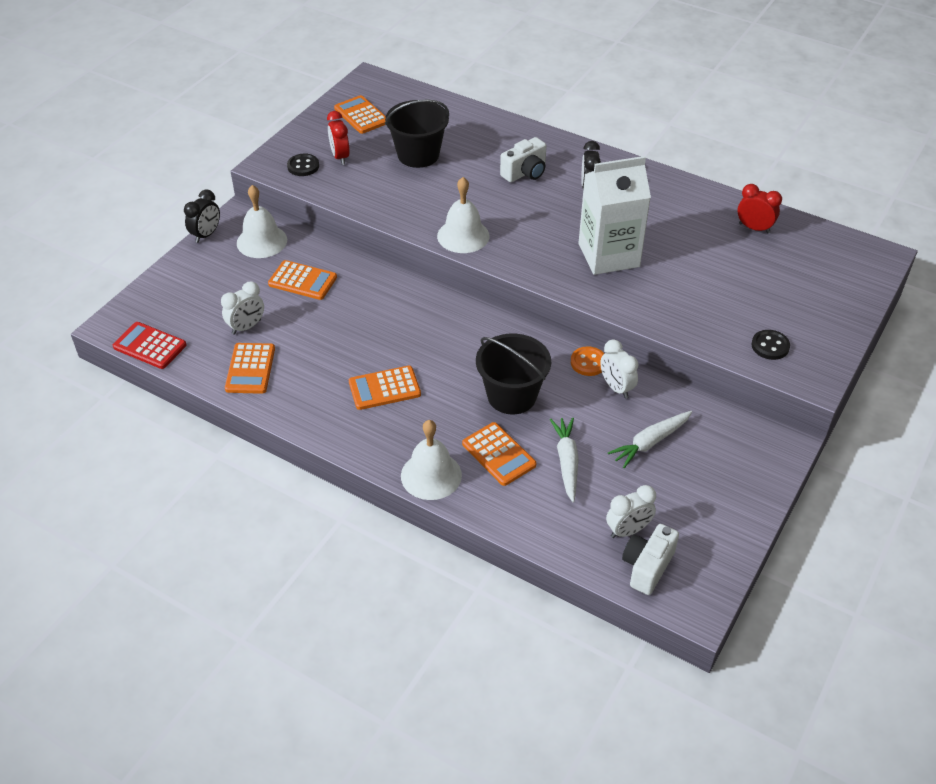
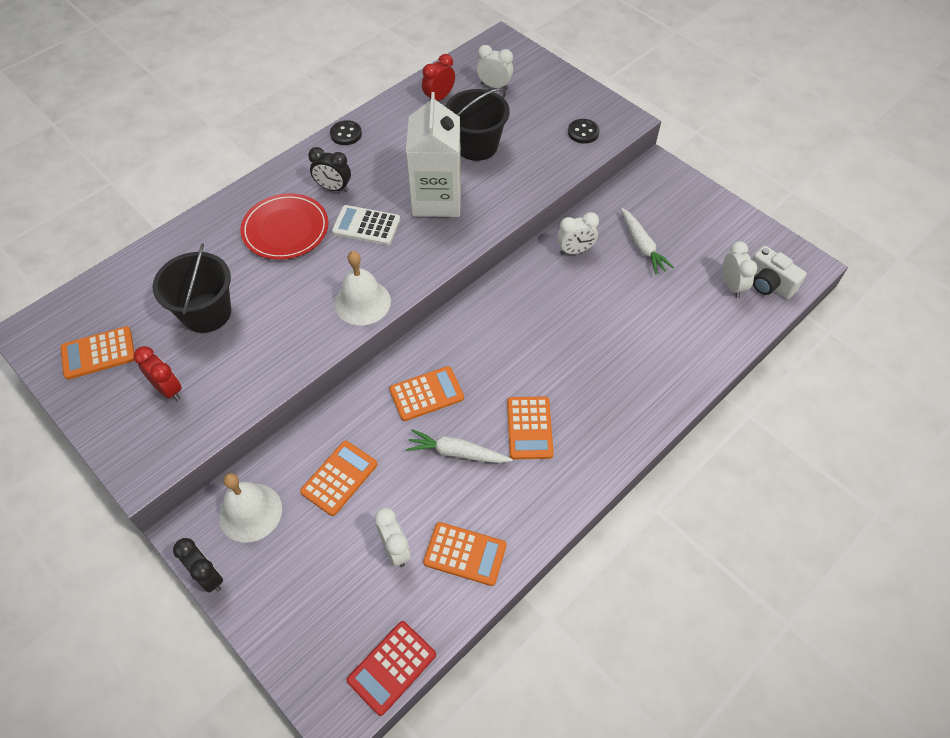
camera: 75 degrees left, 10 degrees up
black button [287,154,319,176] -> black button moved to [330,120,362,145]
red clock [327,111,350,165] -> red clock turned 135 degrees counterclockwise [133,346,182,401]
white bell [401,420,462,500] -> none
orange calculator [462,422,536,486] -> orange calculator moved to [389,366,464,421]
black bucket [476,334,551,414] -> black bucket moved to [445,88,510,161]
white camera [500,137,546,182] -> red plate [240,193,329,260]
white carrot [550,418,579,502] -> white carrot moved to [406,429,513,463]
orange button [571,346,605,376] -> none
none -> white calculator [332,205,400,245]
none -> white clock [477,45,513,90]

